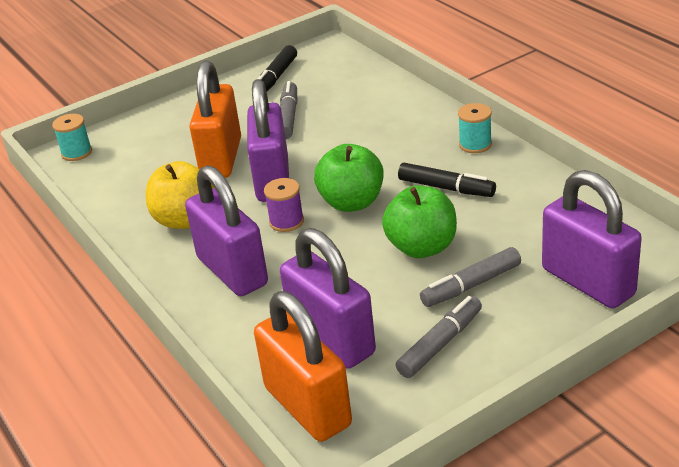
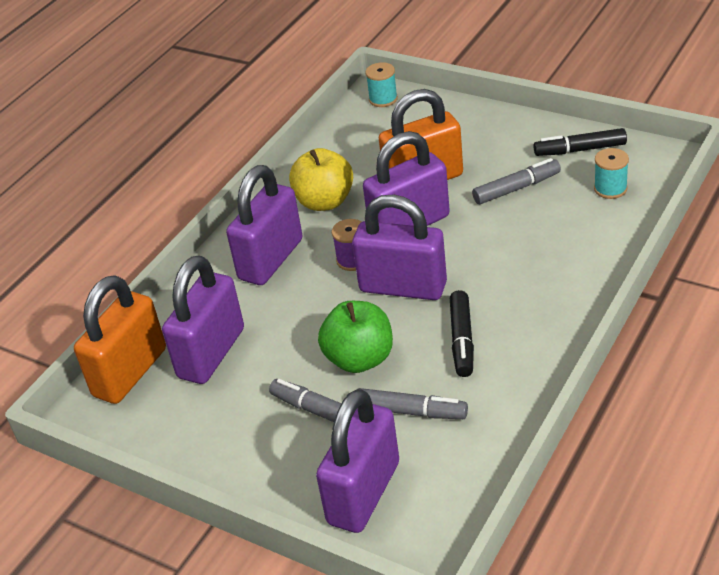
camera: 65 degrees right, 5 degrees up
green apple [314,144,384,212] -> purple padlock [352,194,447,300]
grey marker [396,296,482,378] -> grey marker moved to [358,388,468,419]
turquoise spool [458,103,492,153] -> turquoise spool moved to [594,148,629,199]

